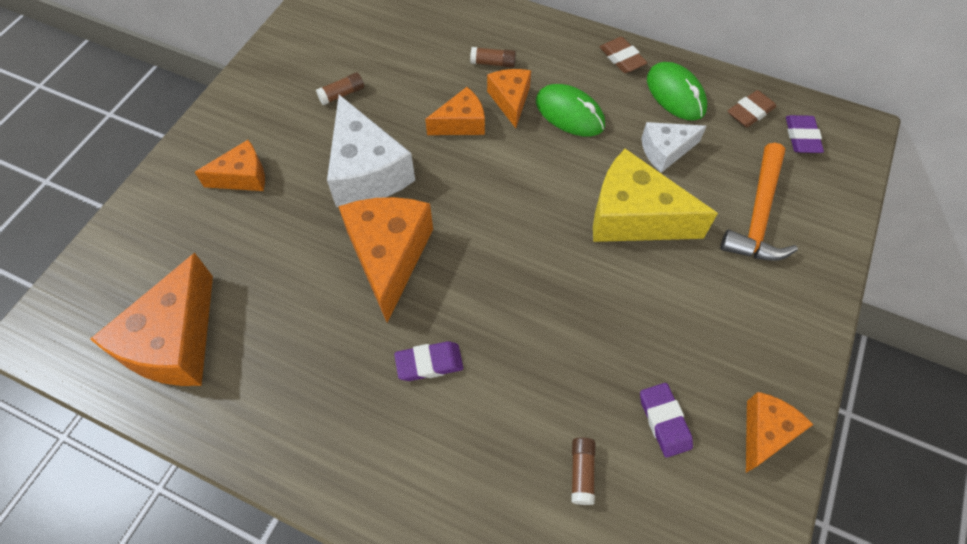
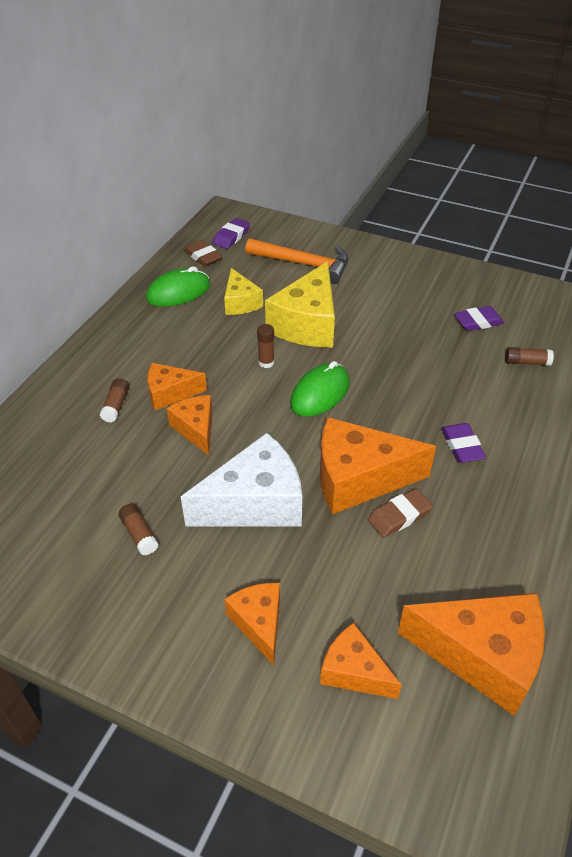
camera: 90 degrees left, 15 degrees down
green mouse [536,84,605,137] -> green mouse moved to [290,361,350,417]
brown eraser [600,37,648,73] -> brown eraser moved to [368,488,433,538]
white cheese [641,122,707,173] -> yellow cheese [224,268,263,315]
orange cheese [746,392,814,473] -> orange cheese moved to [320,623,402,699]
purple eraser [786,115,824,153] -> purple eraser turned 60 degrees counterclockwise [213,218,250,249]
none -> brown glue stick [257,324,274,368]

